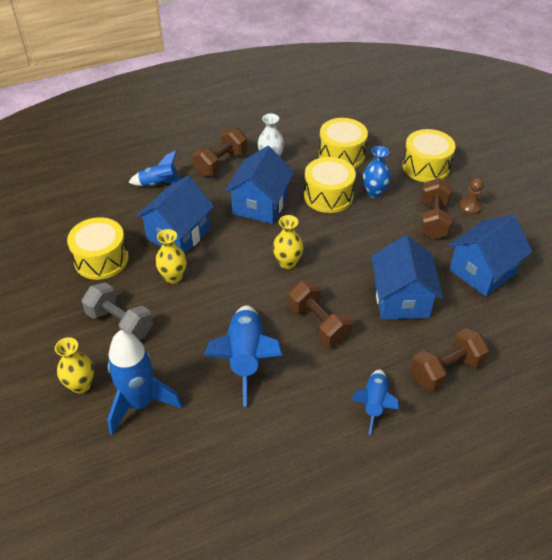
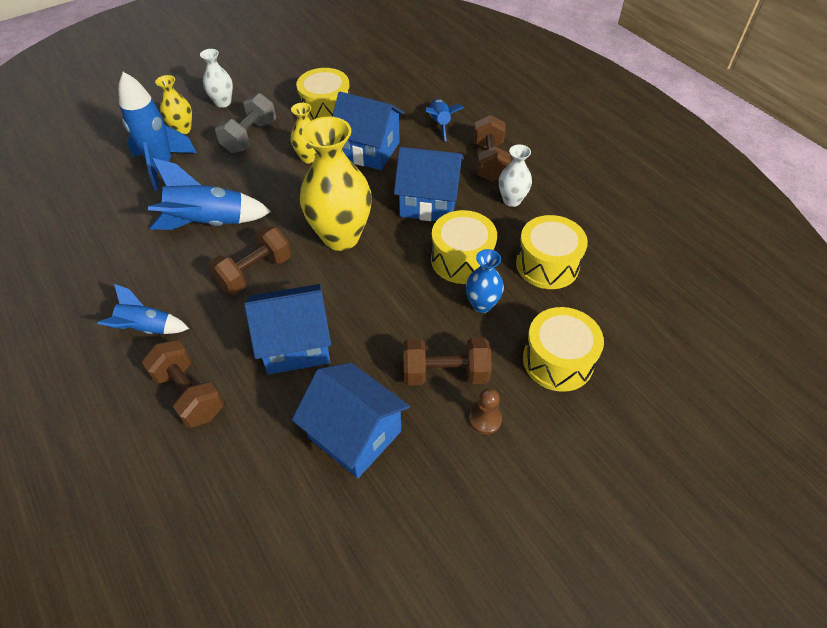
camera: 80 degrees right, 5 degrees up
brown dumbbell [193,128,247,176] -> brown dumbbell turned 60 degrees clockwise [473,115,511,182]
yellow vase [273,215,303,269] -> yellow vase [300,116,372,251], size x1.98
none -> white vase [200,49,233,108]

